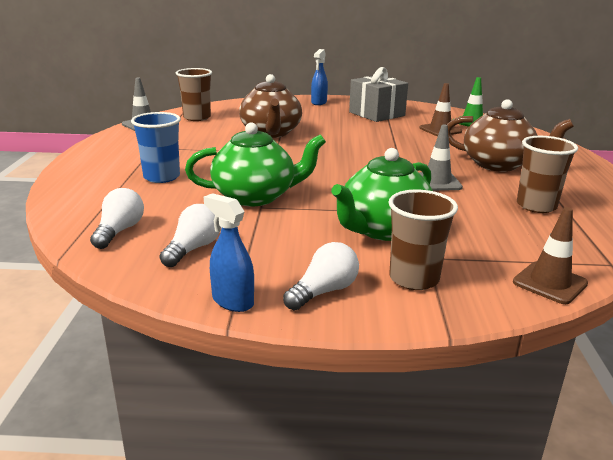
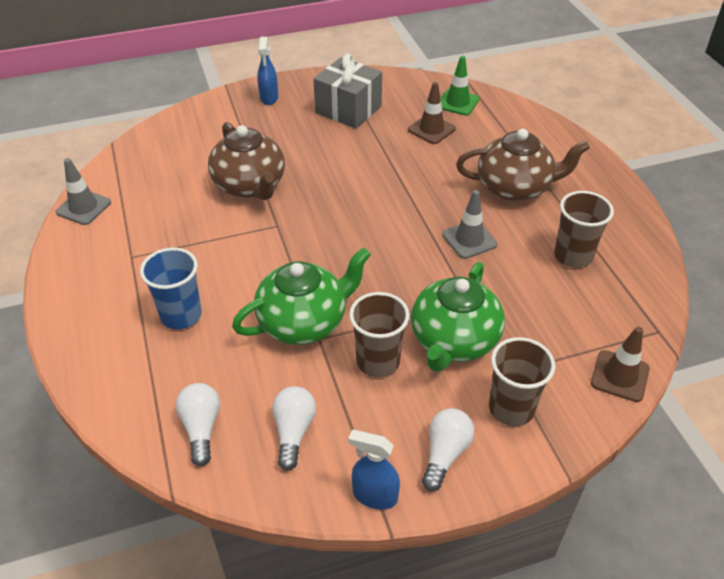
camera: 20 degrees left, 20 degrees up
brown cup [176,68,212,121] -> brown cup moved to [349,292,410,377]

